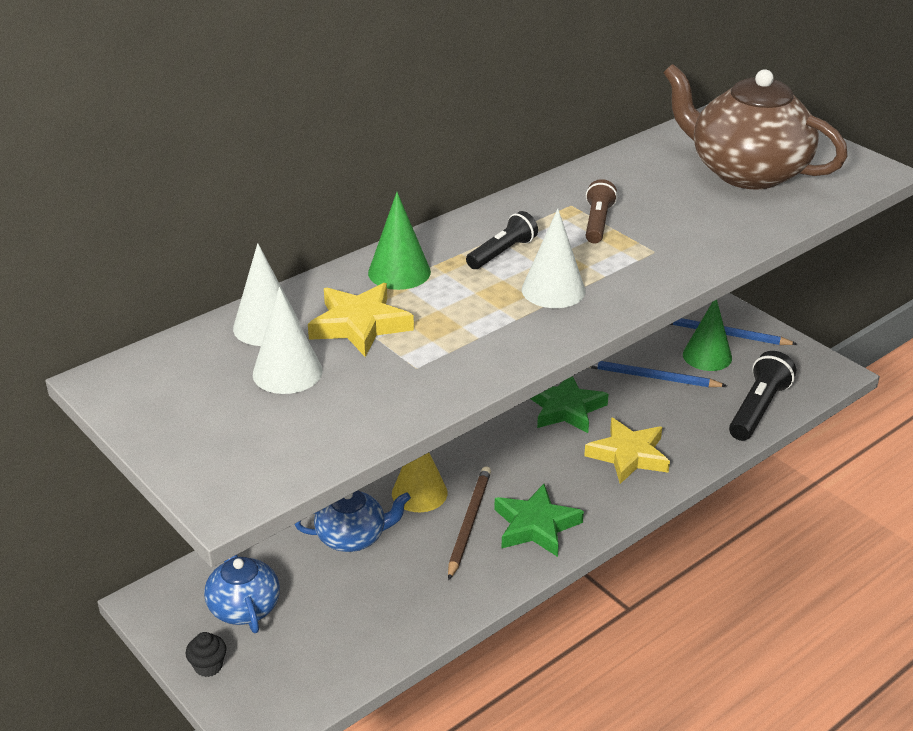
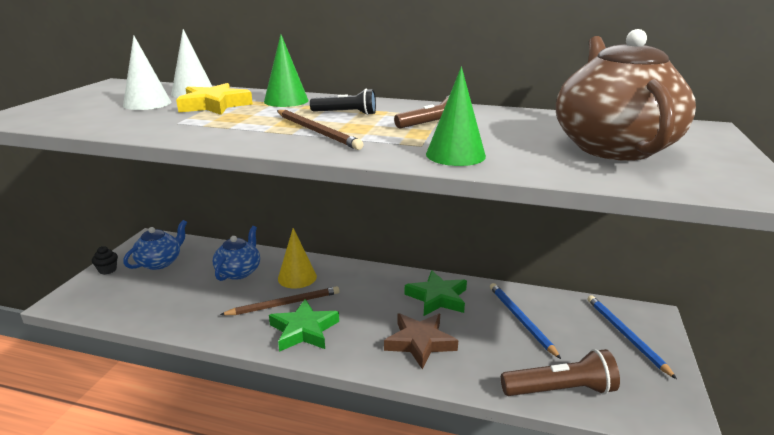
camera: 55 degrees right, 10 degrees down
blue teapot [295,490,411,552] -> blue teapot turned 120 degrees counterclockwise [213,226,260,281]
white cone [522,209,586,308] -> brown pencil [277,110,364,150]
yellow star [584,417,670,484] -> brown star [384,313,458,369]
green cone [683,300,732,371] -> green cone moved to [426,67,486,166]
black flashlight [729,351,796,441] -> brown flashlight [501,349,620,396]

